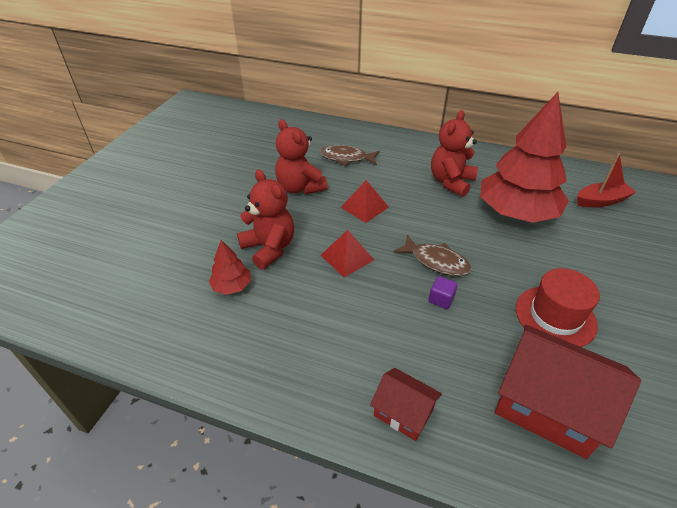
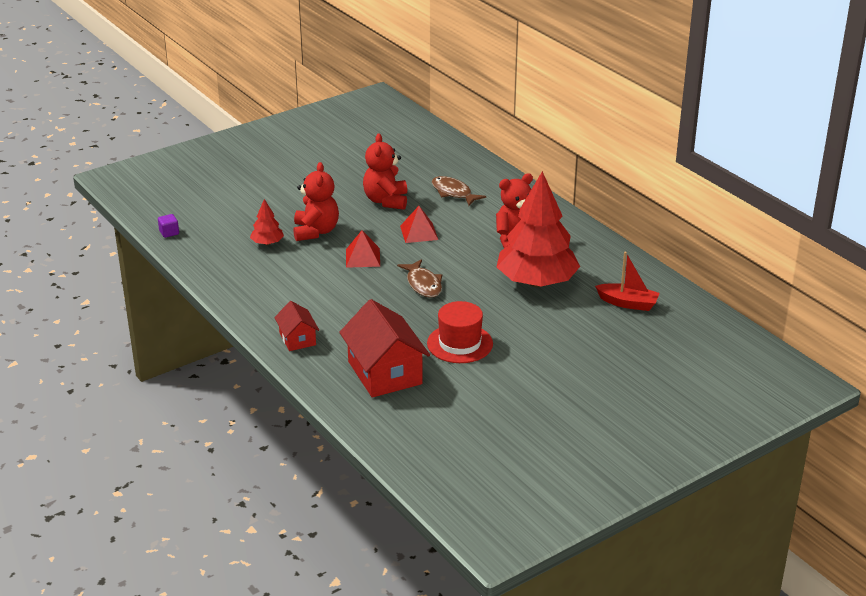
camera: 35 degrees right, 10 degrees down
purple cube [429,276,458,309] -> purple cube moved to [158,214,179,238]

